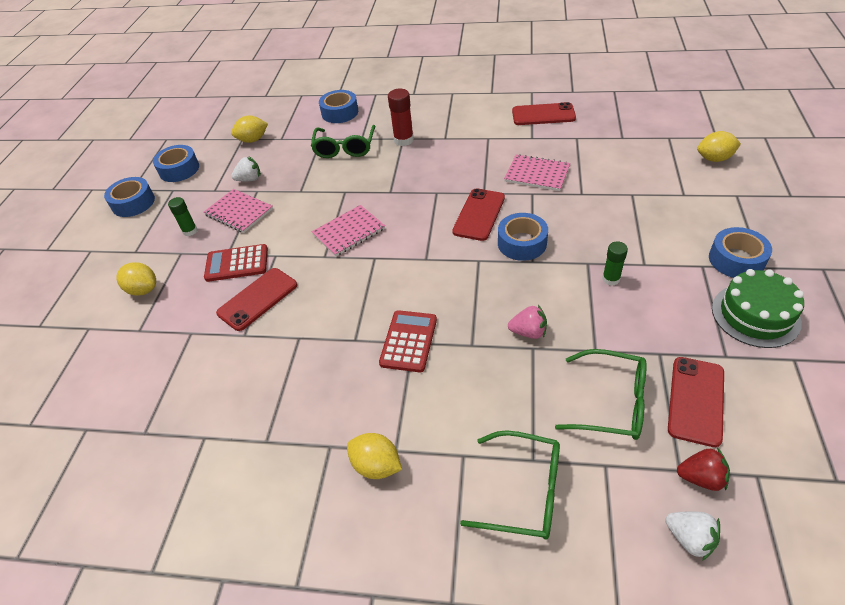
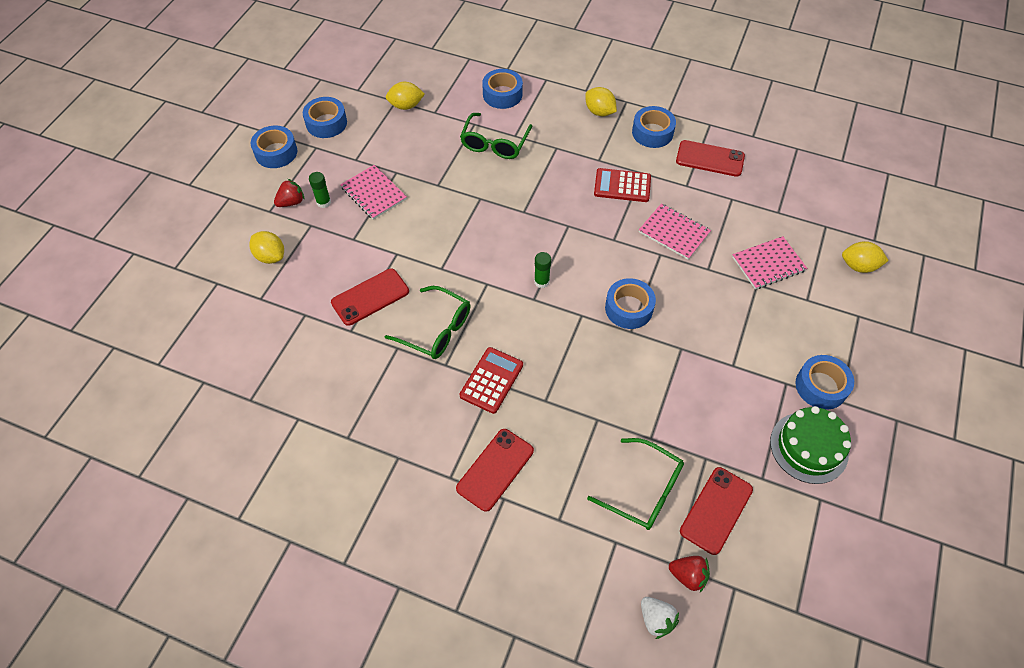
camera: 10 degrees right, 10 degrees up
red calculator [204,244,268,282] -> red calculator moved to [594,168,651,202]
white strawberry [231,157,261,181] -> none
pink notebook [311,205,385,257] -> pink notebook moved to [732,236,807,289]
yellow lemon [347,433,402,479] -> yellow lemon moved to [585,87,617,116]
red glue stick [388,89,414,146] -> none
red phone [452,188,505,241] -> red phone moved to [456,429,534,512]
green glasses [460,430,560,540] -> green glasses moved to [385,286,470,359]
pink strawberry [508,305,547,339] -> none
green glue stick [602,241,628,286] -> green glue stick moved to [534,252,551,288]
none -> red strawberry [274,179,305,207]
none -> blue tape [632,106,676,148]

